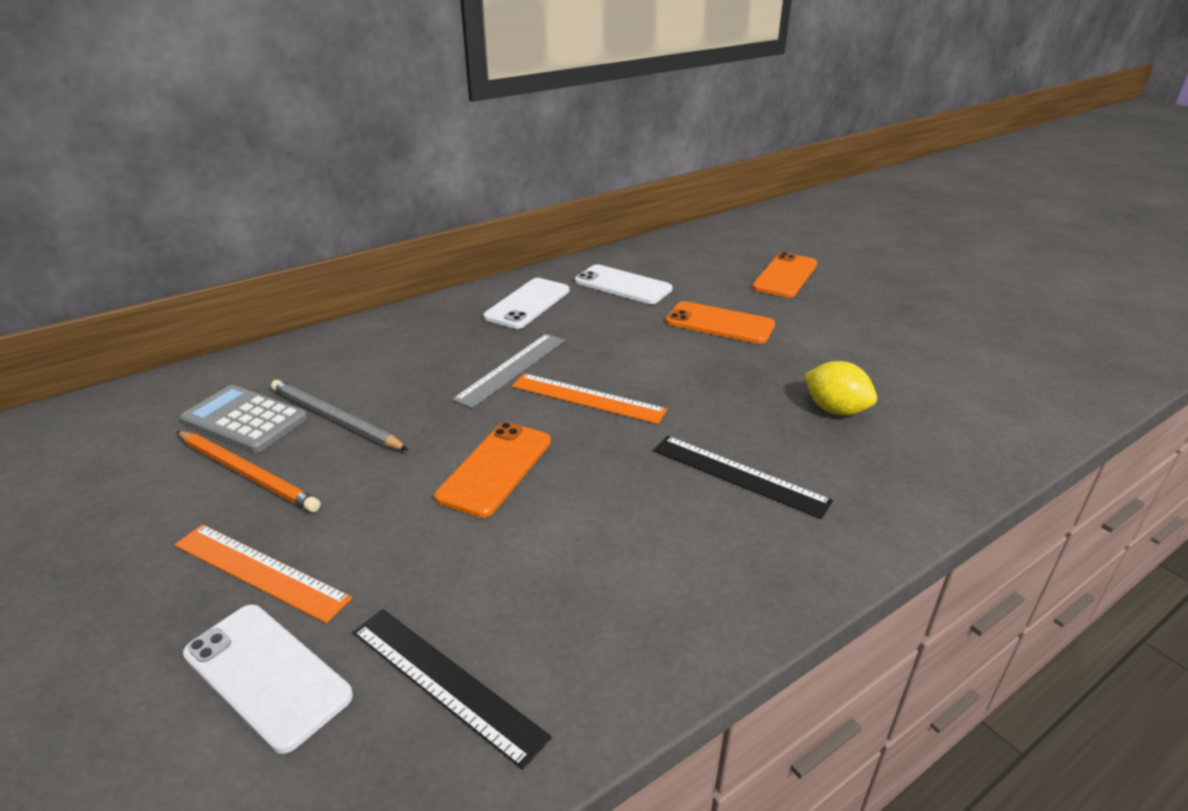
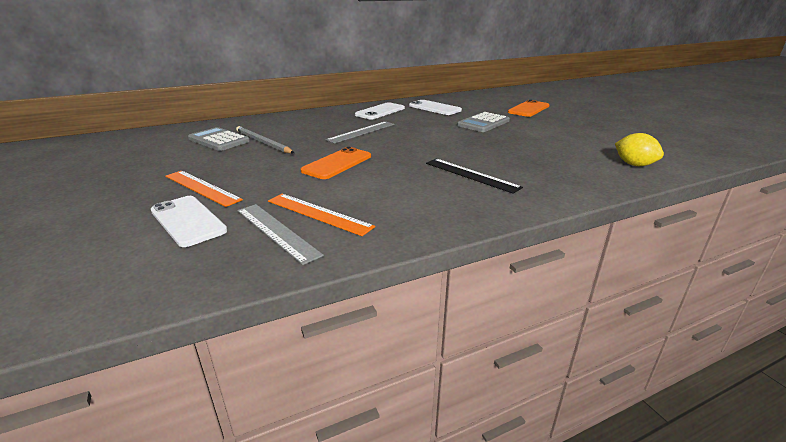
camera: 10 degrees right, 5 degrees down
orange pencil [177,431,321,512] -> none
black ruler [353,609,552,770] -> grey ruler [237,204,324,265]
orange ruler [512,373,667,424] -> orange ruler moved to [268,194,375,236]
orange phone [666,301,775,344] -> grey calculator [457,112,510,132]
yellow lemon [804,361,877,415] -> yellow lemon moved to [615,133,664,166]

